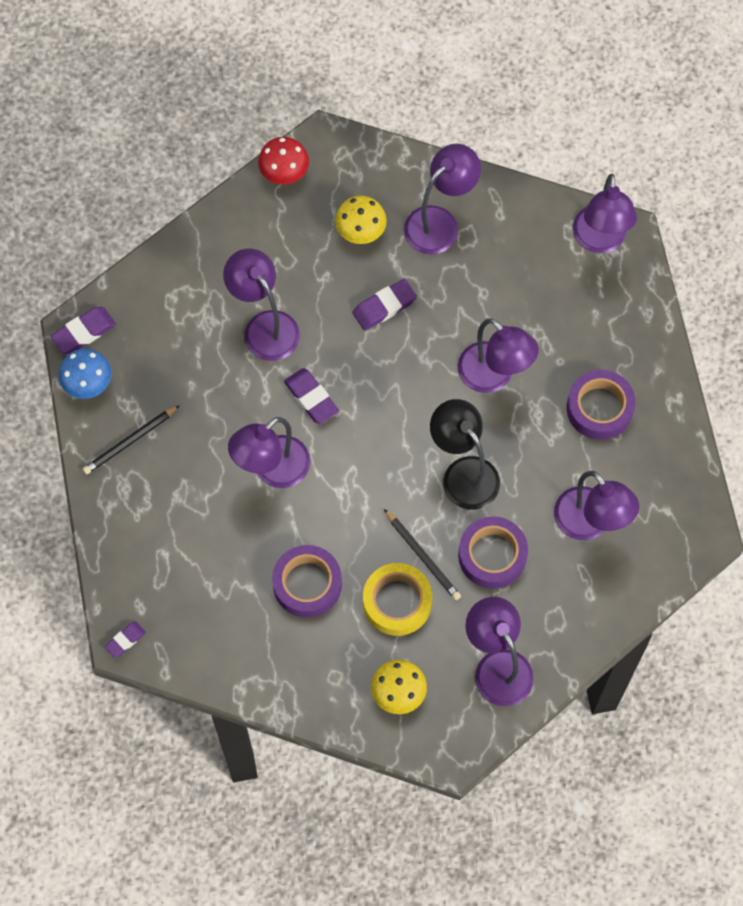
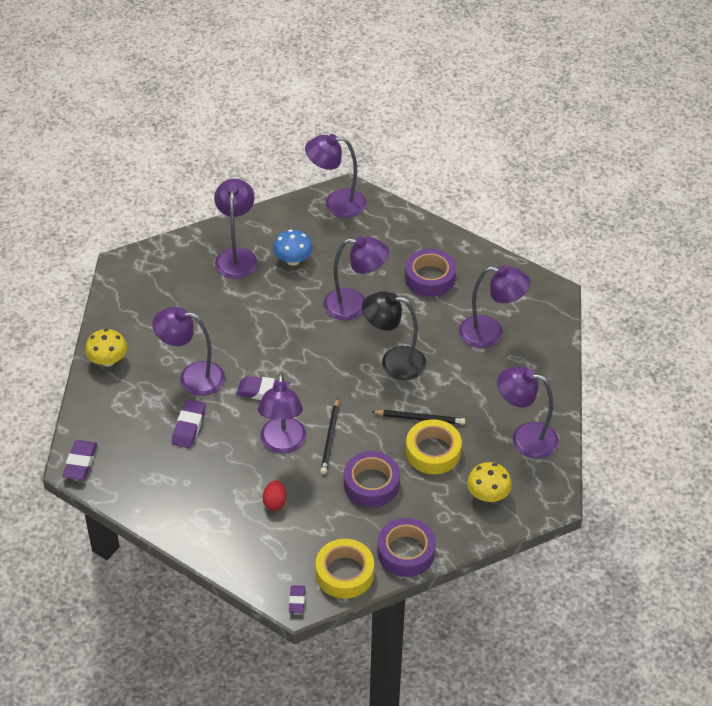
camera: 45 degrees left, 20 degrees down
blue mushroom [58,349,112,399] -> blue mushroom moved to [273,229,313,266]
black pencil [83,405,180,475] -> black pencil moved to [320,398,339,474]
red mushroom [258,137,309,185] -> none
yellow mushroom [335,196,387,244] -> yellow mushroom moved to [85,329,127,367]
purple eraser [352,279,417,330] -> purple eraser moved to [172,399,206,448]
purple tape [458,516,528,589] -> purple tape moved to [377,518,436,577]
purple lamp [573,174,637,253] -> purple lamp turned 135 degrees clockwise [305,134,366,218]
none -> red egg [263,480,287,511]
none -> yellow tape [316,539,374,599]

